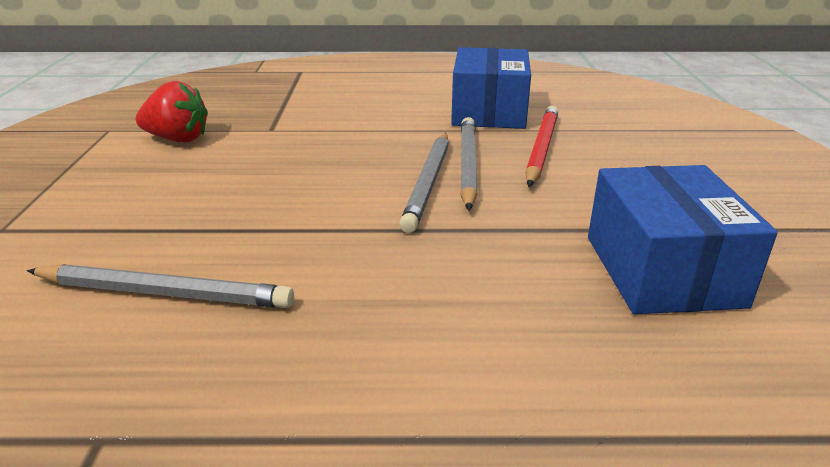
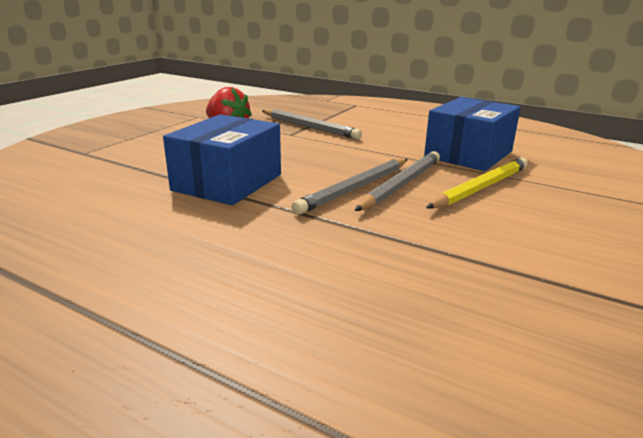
camera: 30 degrees right, 5 degrees down
grey pencil [27,264,294,308] -> grey pencil moved to [262,109,362,139]
red pencil [525,106,559,187] -> yellow pencil [426,157,528,209]
blue box [588,165,778,314] -> blue box moved to [163,114,281,205]

